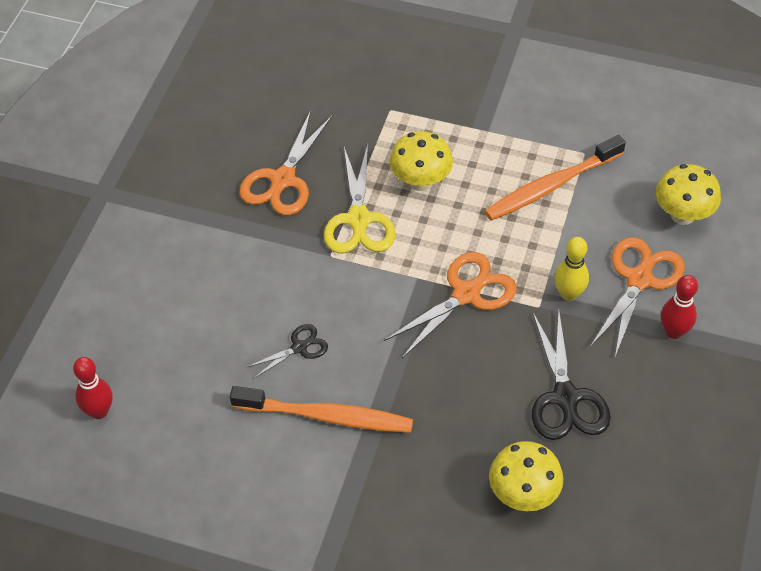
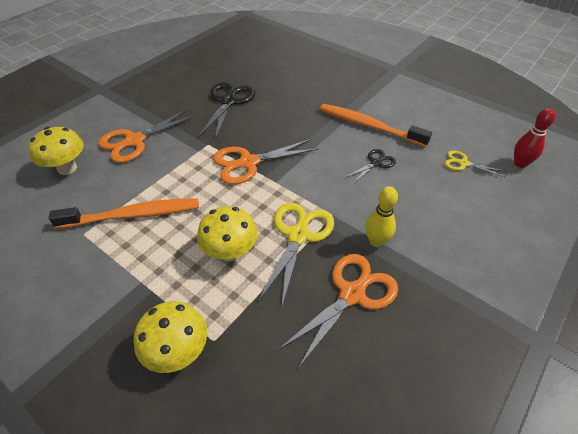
camera: 160 degrees left, 5 degrees down
black scissors [247,324,328,378] -> black scissors turned 150 degrees clockwise [345,149,396,184]
yellow mushroom [489,441,563,511] -> yellow mushroom moved to [134,301,207,373]
yellow bowling pin [554,237,589,301] -> yellow bowling pin moved to [365,186,398,247]
red bowling pin [661,275,698,339] -> none
none -> yellow scissors [444,150,505,177]

